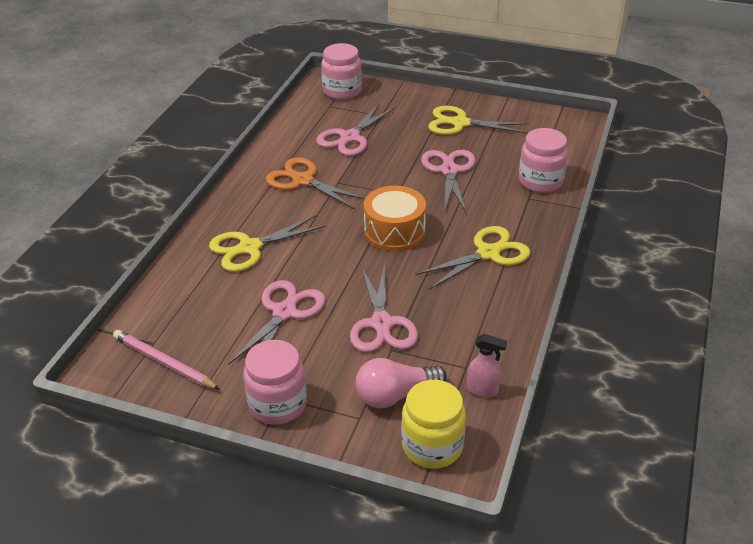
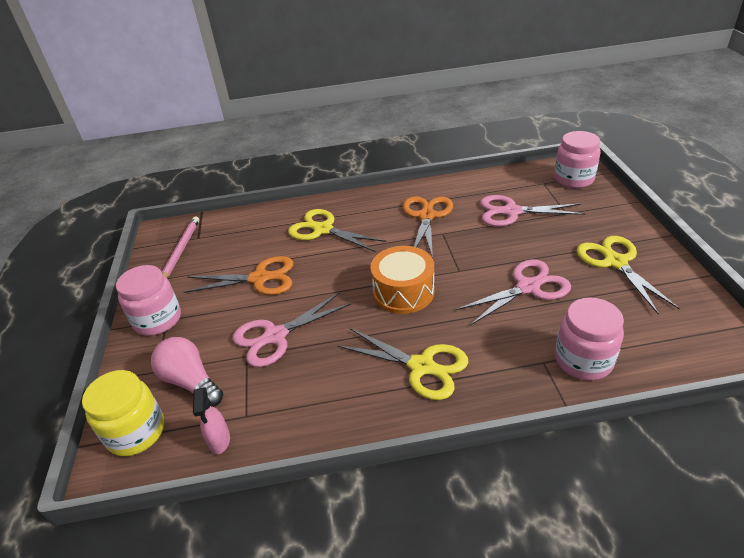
camera: 65 degrees right, 0 degrees up
pink scissors [228,280,326,365] -> orange scissors [184,256,293,295]

